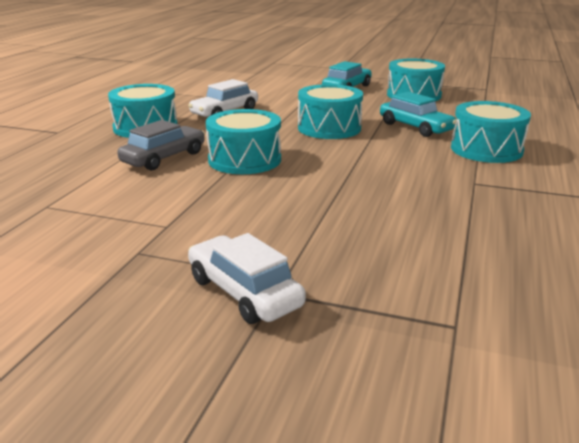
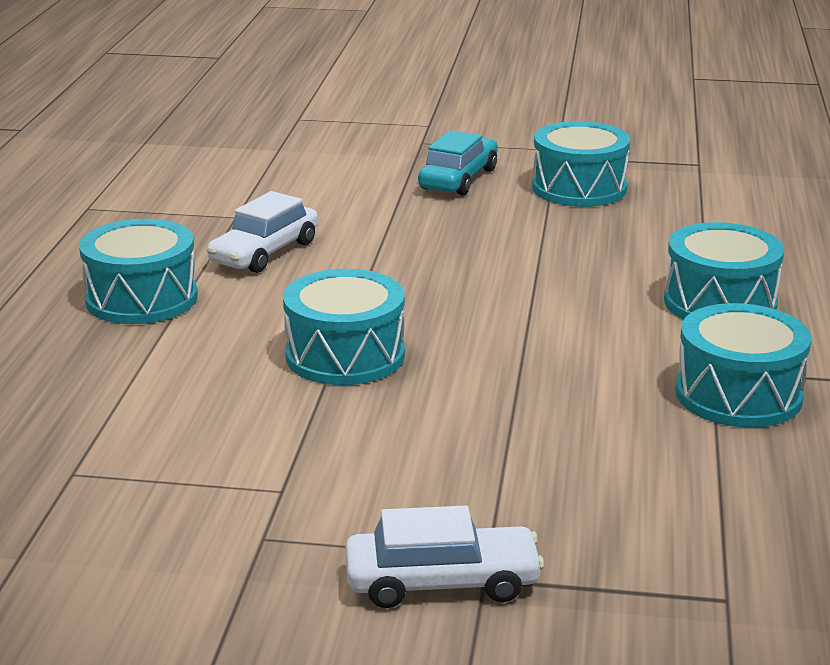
camera: 10 degrees left, 0 degrees up
grey car [117,120,205,171] -> none
white car [188,233,306,324] -> white car turned 135 degrees clockwise [345,505,544,608]
turquoise drum [298,84,363,139] -> turquoise drum moved to [675,303,811,428]
turquoise car [380,92,457,137] -> none

